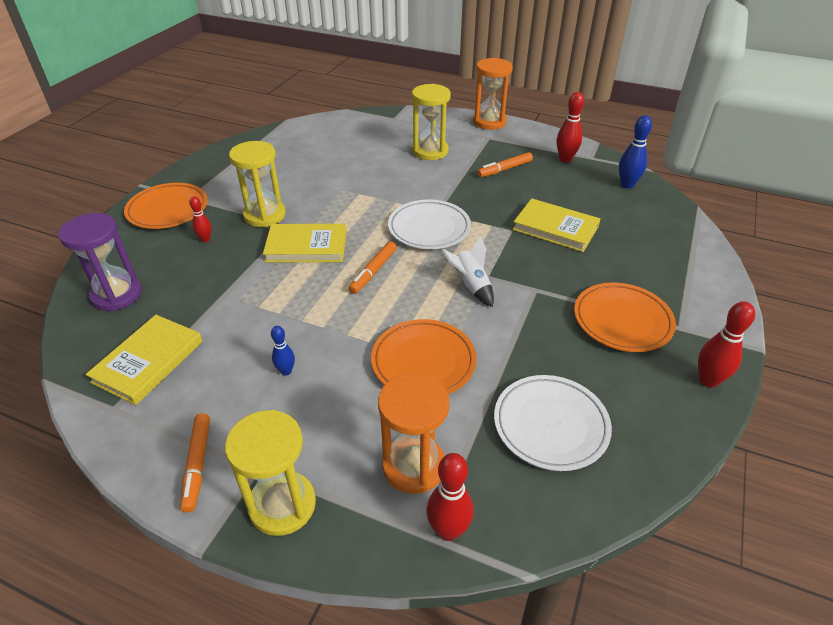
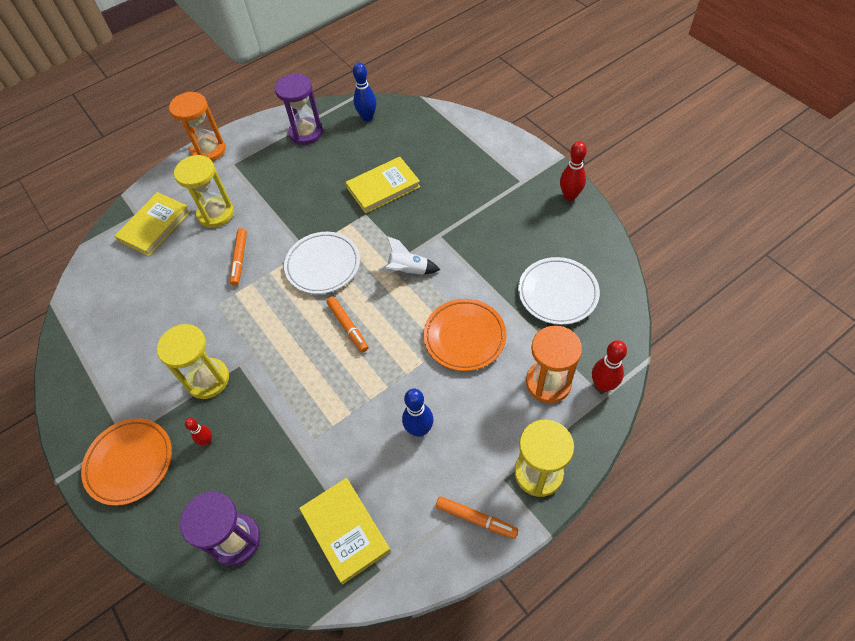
camera: 55 degrees left, 15 degrees up
yellow book [263,224,346,263] -> yellow book moved to [114,192,191,256]
blue bowling pin [271,326,295,376] -> blue bowling pin [402,389,433,437], size x1.65
orange marker [477,152,533,178] -> orange marker moved to [230,228,247,286]
red bowling pin [557,92,584,163] -> purple hourglass [275,74,323,145]
orange plate [574,282,676,352] -> none

